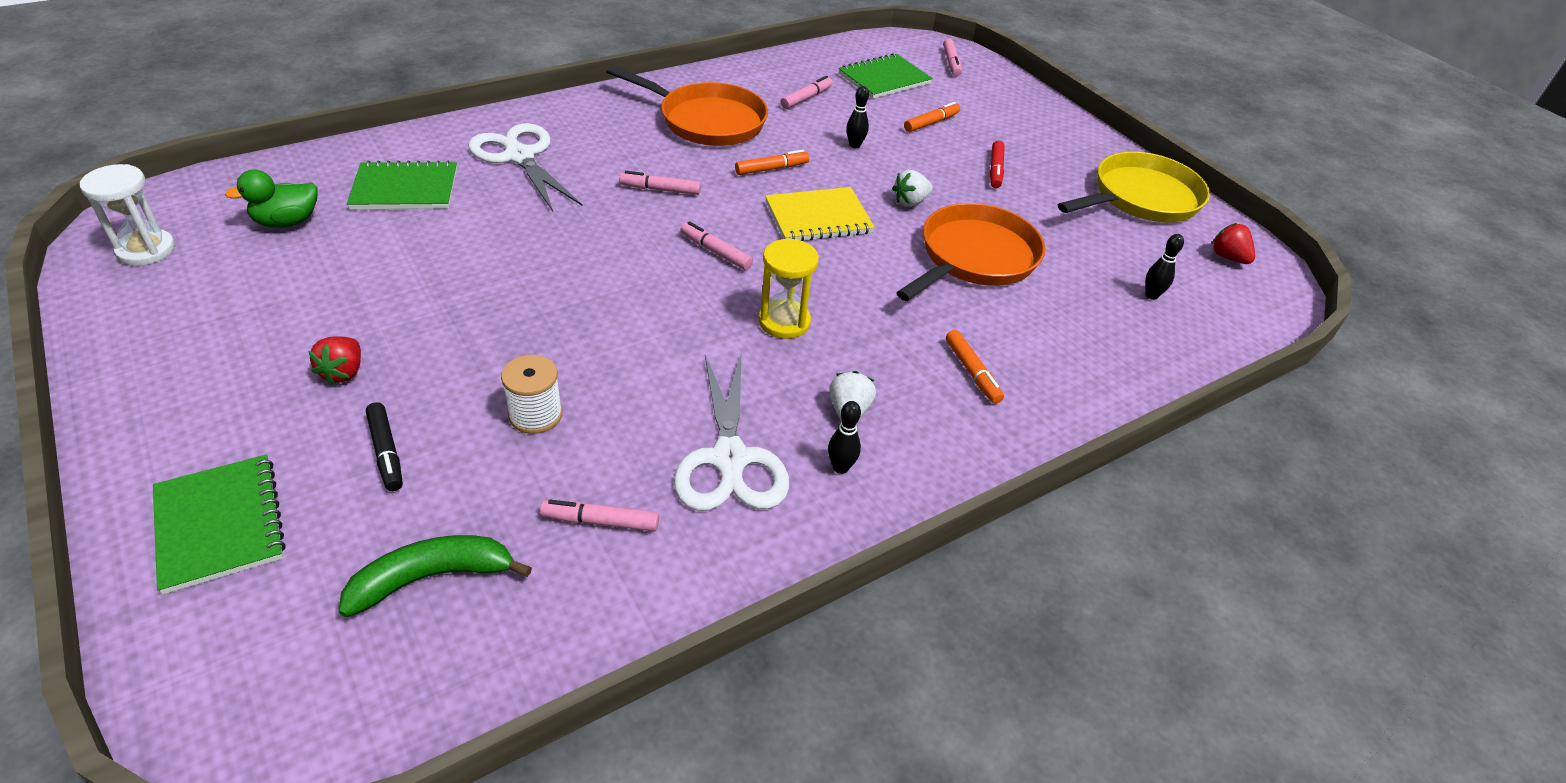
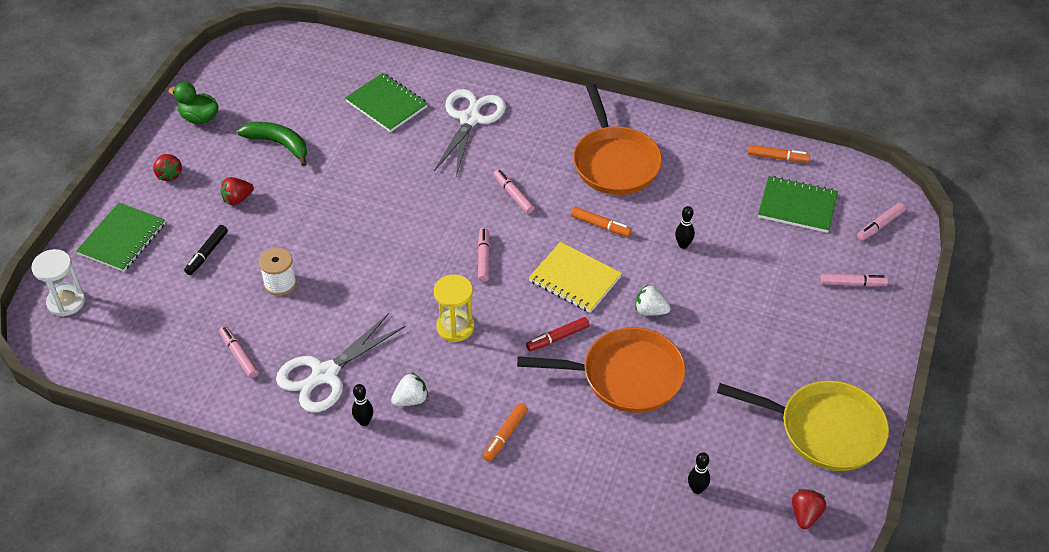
camera: 55 degrees right, 5 degrees up
white hourglass [80,164,175,266] -> white hourglass moved to [31,249,85,316]
green duck [225,170,317,228] -> green duck moved to [169,82,219,124]
green banana [339,535,532,617] -> green banana moved to [237,122,307,166]
pink marker [781,76,833,109] -> pink marker moved to [820,274,888,287]
orange marker [904,102,960,132] -> orange marker moved to [748,145,810,163]
red marker [990,141,1005,188] -> red marker moved to [526,317,589,351]
none -> red strawberry [153,154,182,182]

